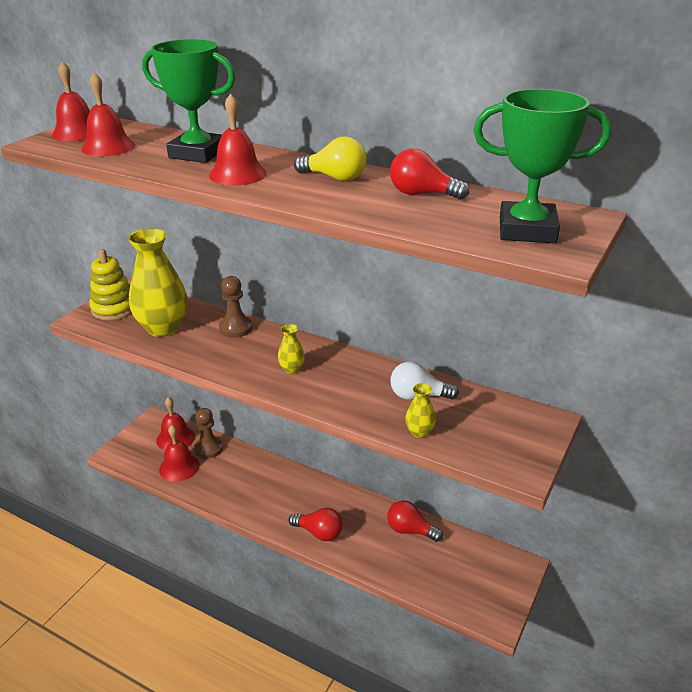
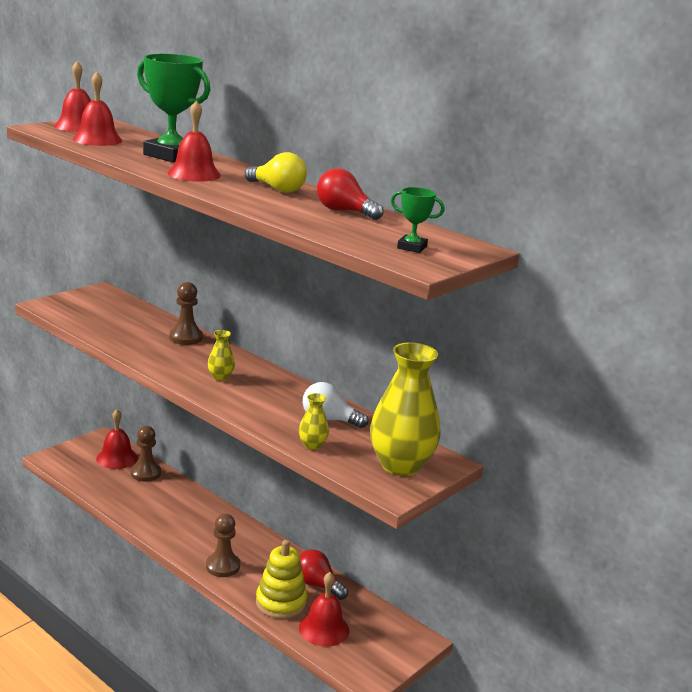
camera: 10 degrees right, 10 degrees down
yellow stacking toy [89,249,132,320] -> yellow stacking toy moved to [256,540,307,619]
yellow vase [128,228,188,337] -> yellow vase moved to [370,342,440,476]
red bell [159,425,200,482] -> red bell moved to [299,572,349,647]
red light bulb [289,508,343,541] -> brown pawn [206,514,240,577]
green trophy [473,89,611,243] -> green trophy [391,187,445,253], size x0.49

